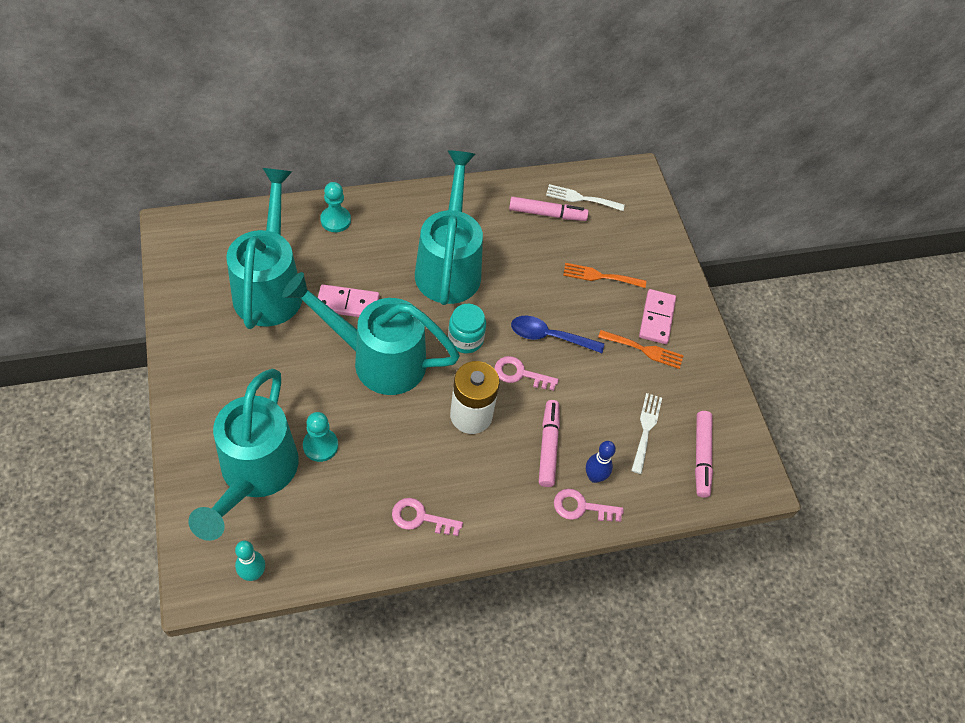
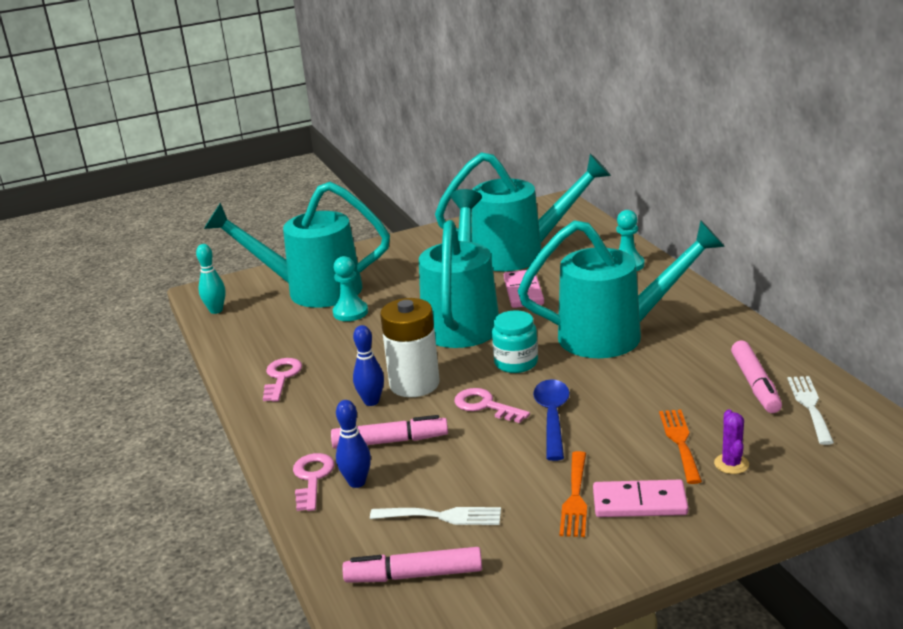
camera: 90 degrees right, 30 degrees down
pink key [495,356,559,391] -> pink key turned 60 degrees counterclockwise [454,388,530,423]
none -> blue bowling pin [353,325,384,406]
none -> purple cactus [714,409,749,474]

